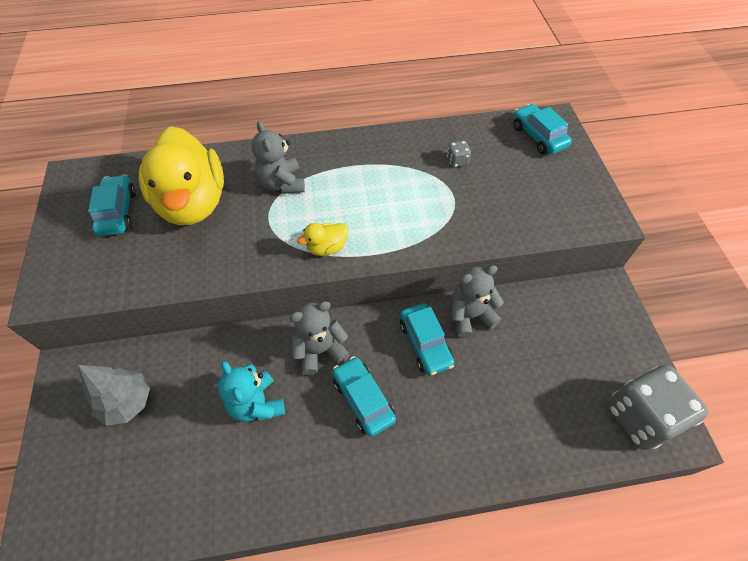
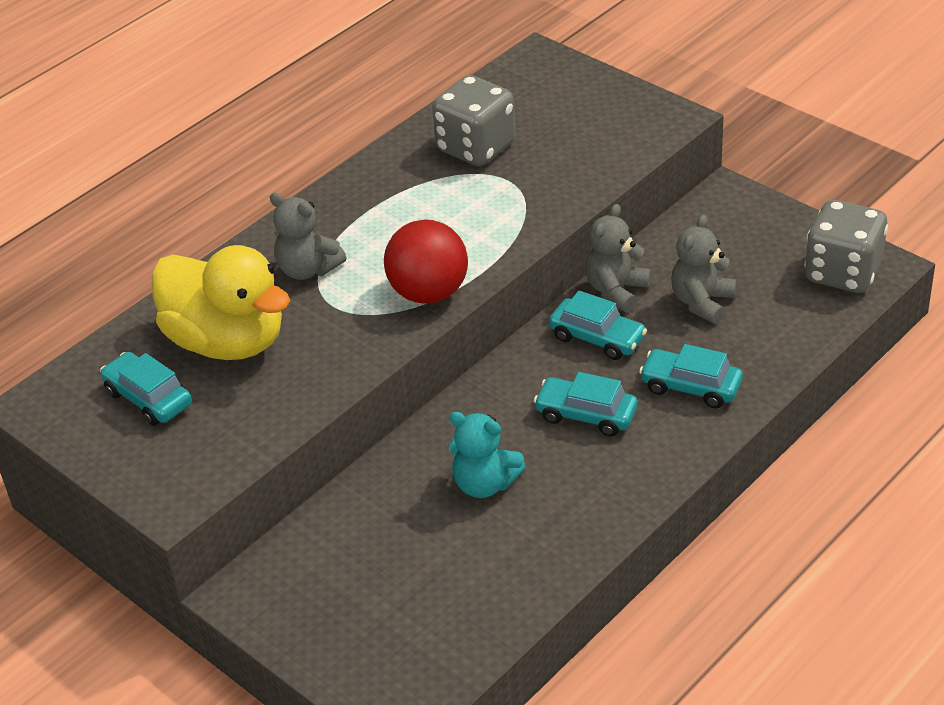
camera: 35 degrees left, 15 degrees down
grey tree [78,365,150,426] -> none
grey teddy bear [289,301,350,375] -> grey teddy bear moved to [671,215,736,324]
yellow duck [297,223,348,256] -> red ball [384,219,468,304]
grey dice [447,140,471,167] -> grey dice [432,75,516,166], size x2.48
turquoise car [513,104,572,154] -> turquoise car moved to [639,344,743,408]

